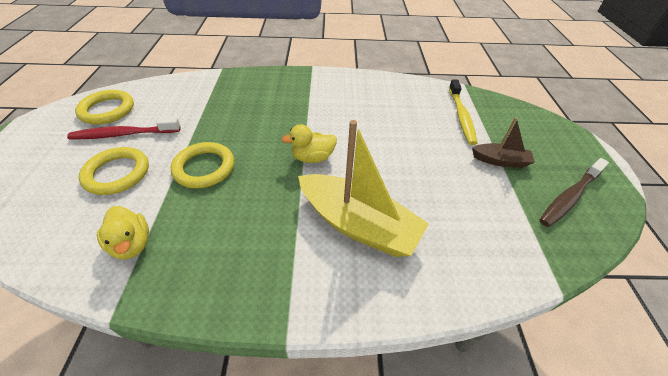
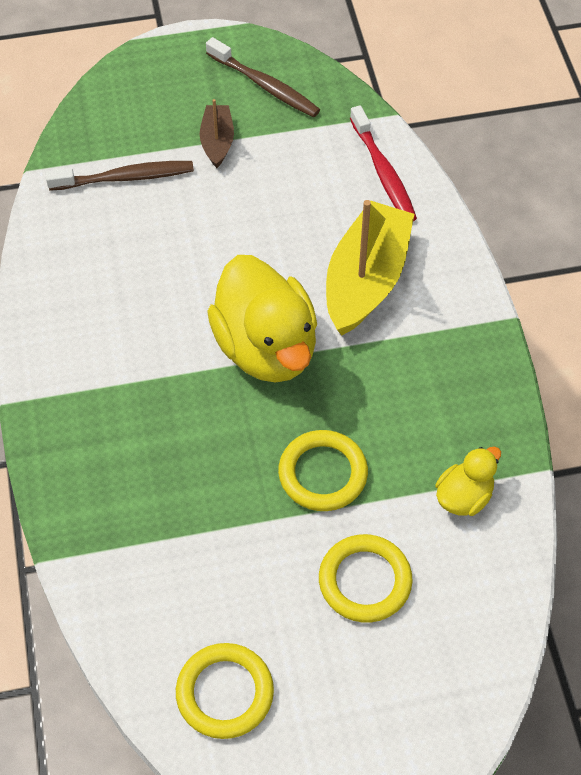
camera: 100 degrees left, 10 degrees up
red toothbrush [67,118,181,140] -> red toothbrush moved to [350,105,417,221]
yellow duck [281,124,337,163] -> yellow duck [207,255,317,383], size x2.05
yellow toothbrush [449,79,477,145] -> brown toothbrush [45,161,194,191]

